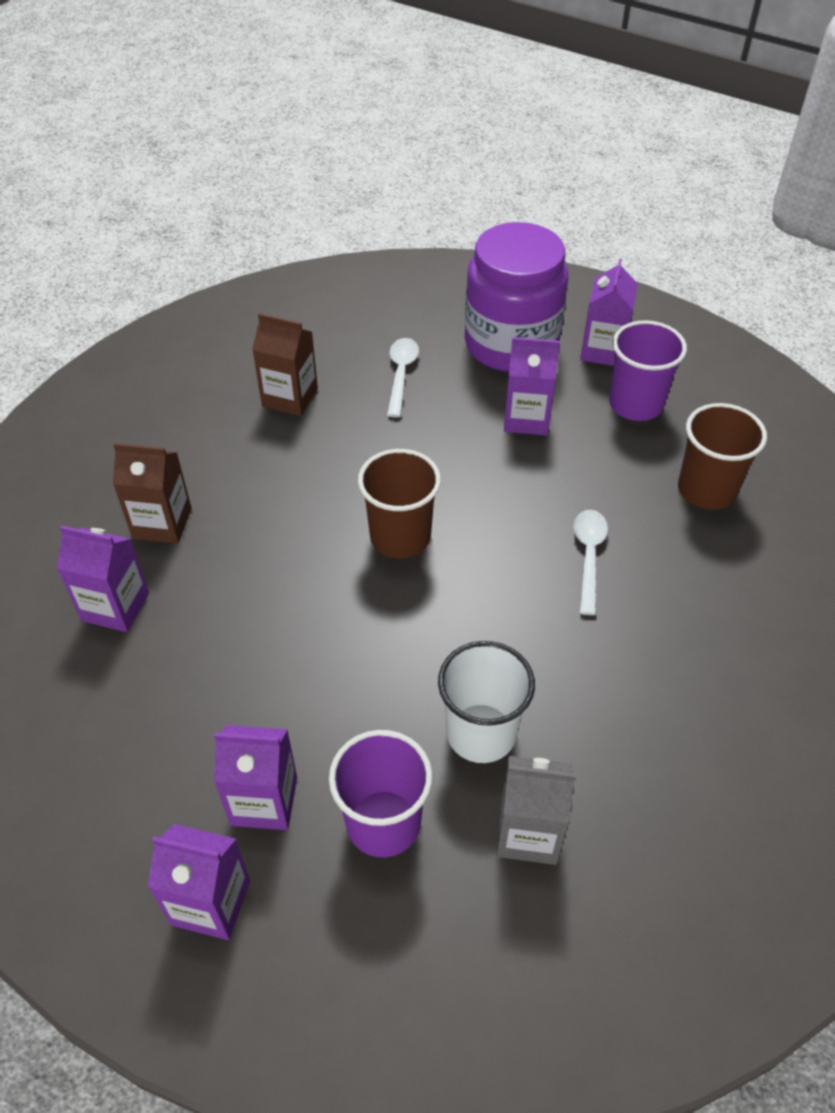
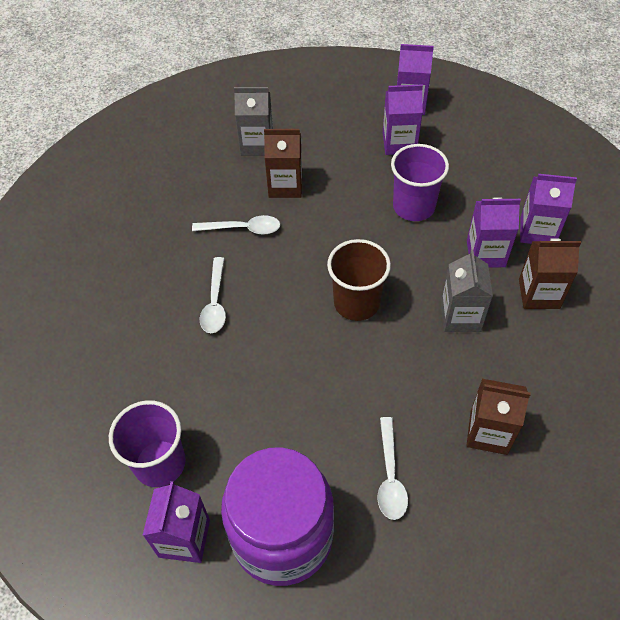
camera: 175 degrees right, 5 degrees up
purple cup [329,730,432,857] -> purple cup moved to [391,144,449,221]
white cup [438,641,535,763] -> brown carton [264,129,302,198]
purple carton [504,337,560,435] -> purple carton moved to [467,197,521,268]
brown cup [678,403,767,510] -> none
none -> white spoon [192,215,280,234]
none -> grey carton [441,250,493,332]

